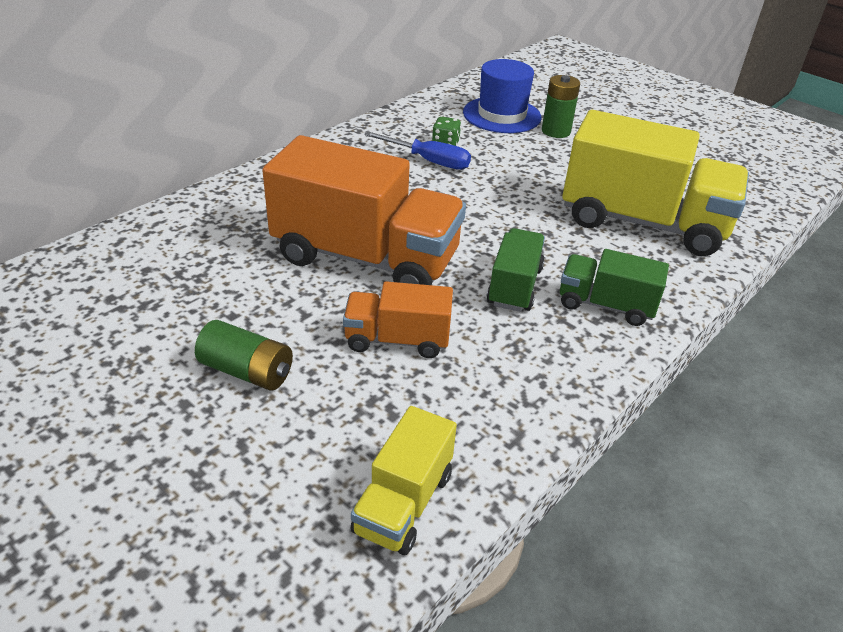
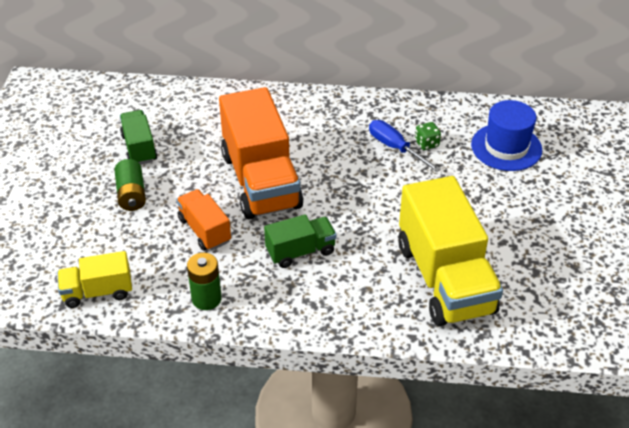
camera: 55 degrees right, 5 degrees up
blue screwdriver [364,131,471,170] -> blue screwdriver turned 150 degrees clockwise [369,120,441,172]
green battery [542,75,580,138] -> green battery moved to [187,253,222,310]
green truck [560,249,669,326] -> green truck moved to [120,110,157,164]

